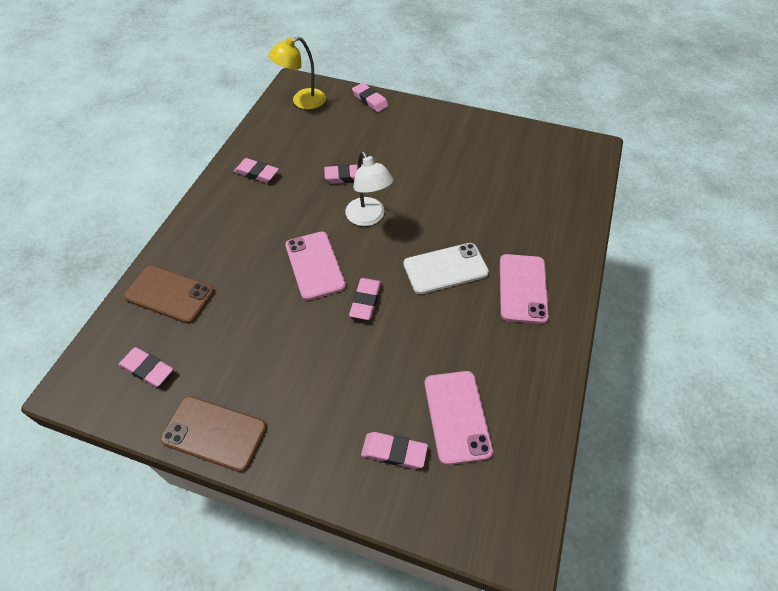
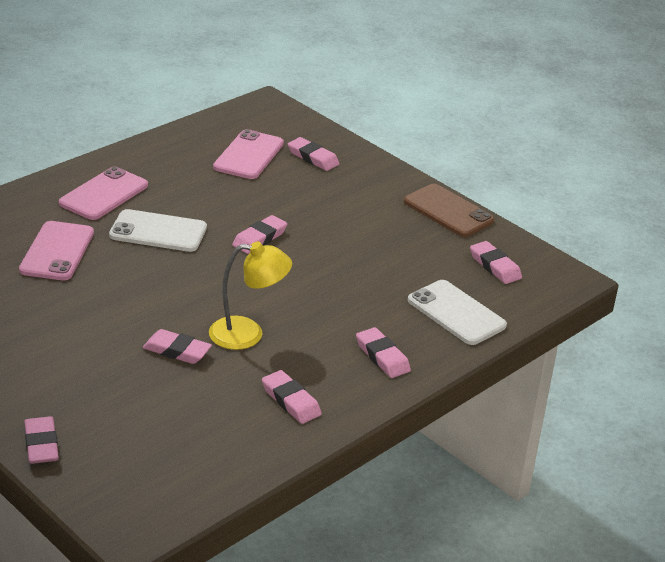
camera: 155 degrees left, 20 degrees down
brown phone [124,265,214,324] -> white phone [408,280,507,345]
yellow lamp [269,37,326,109] -> yellow lamp moved to [209,242,292,350]
pink phone [285,232,346,301] -> pink phone moved to [19,221,94,280]
white lamp [345,151,393,226] -> none
none -> pink eraser [356,327,411,378]

